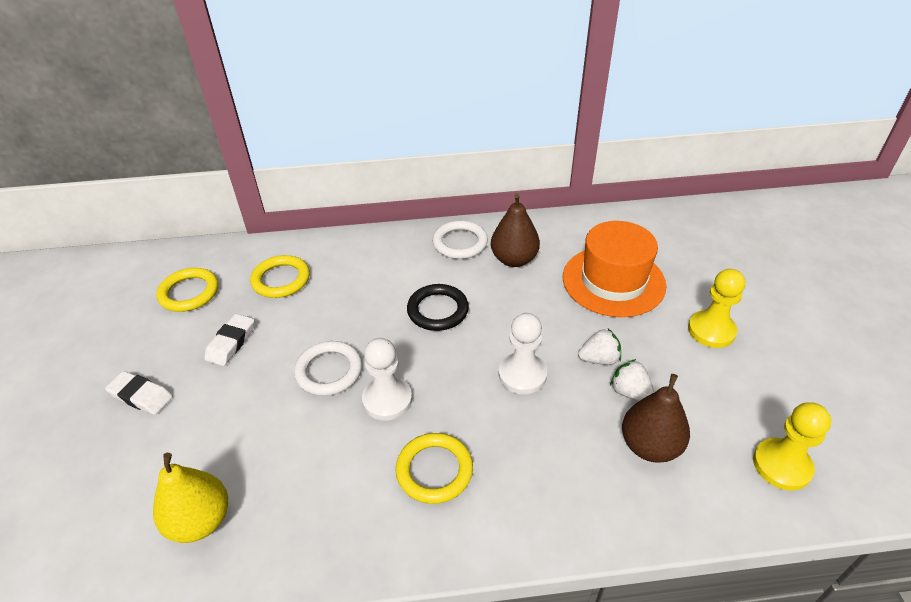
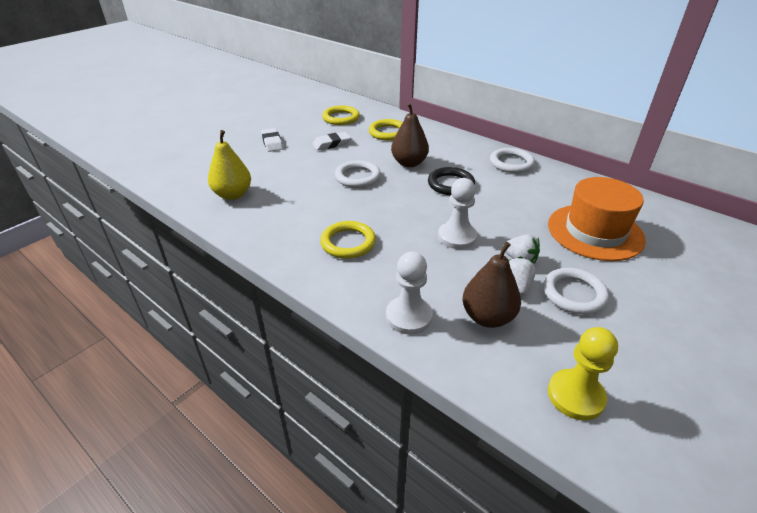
camera: 45 degrees right, 5 degrees down
white pawn [362,338,412,421] -> white pawn moved to [386,252,433,334]
brown pear [491,194,540,267] -> brown pear moved to [391,103,429,167]
yellow pawn [688,269,745,348] -> none
none -> white ring [543,268,609,315]

